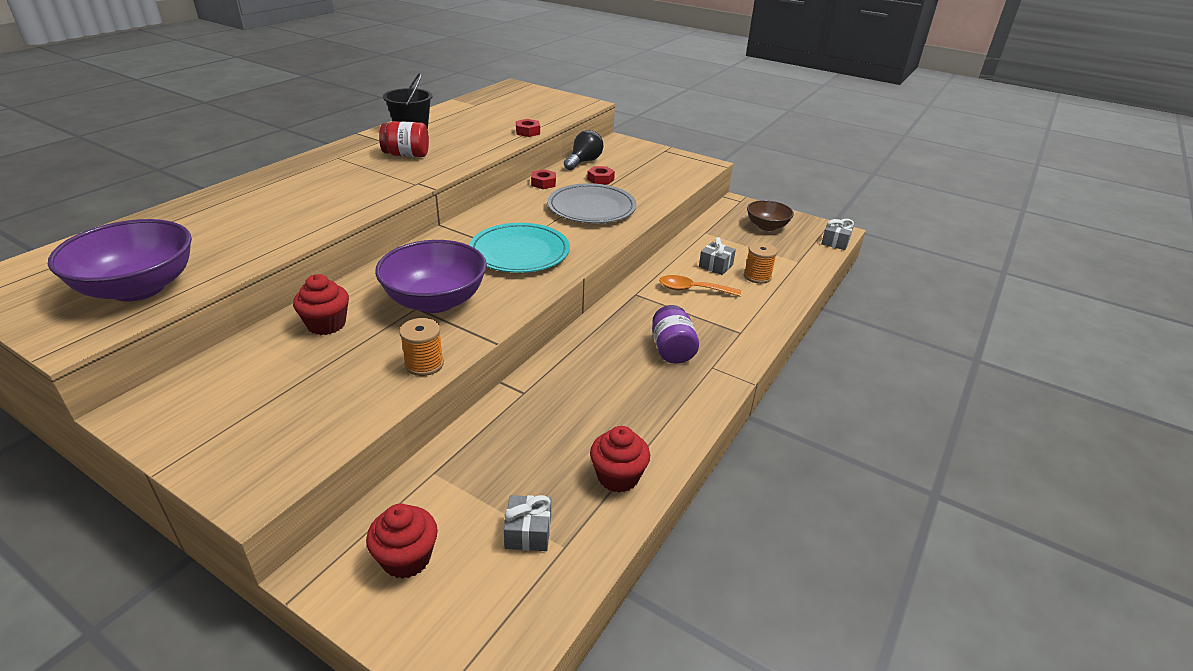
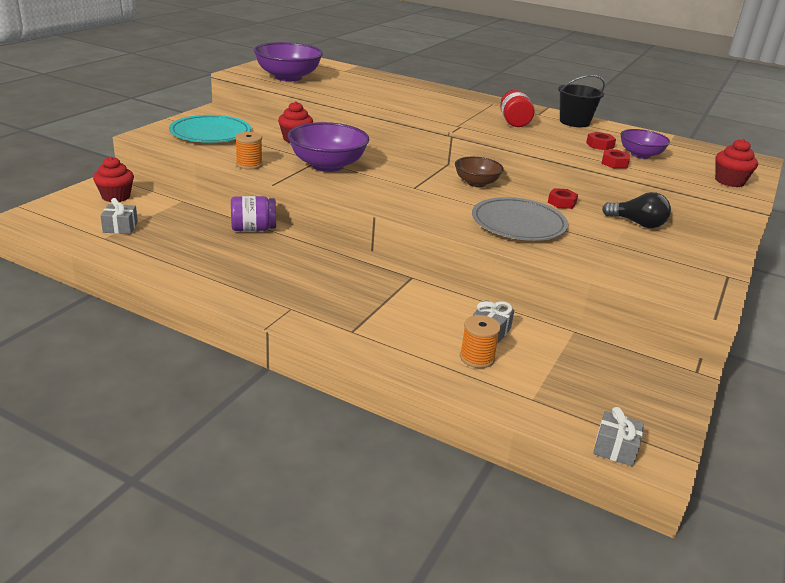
camera: 85 degrees right, 5 degrees down
turquoise plate [469,223,570,273] -> turquoise plate moved to [169,115,251,143]
red nut [587,166,615,185] -> red nut moved to [586,132,616,150]
red cupcake [590,426,650,493] -> red cupcake moved to [715,139,758,187]
purple jar [652,305,699,364] -> purple jar moved to [231,196,276,231]
orange spoon [659,275,741,297] -> none
brown bowl [747,200,794,231] -> brown bowl moved to [455,157,504,187]
none -> purple bowl [620,129,670,159]

